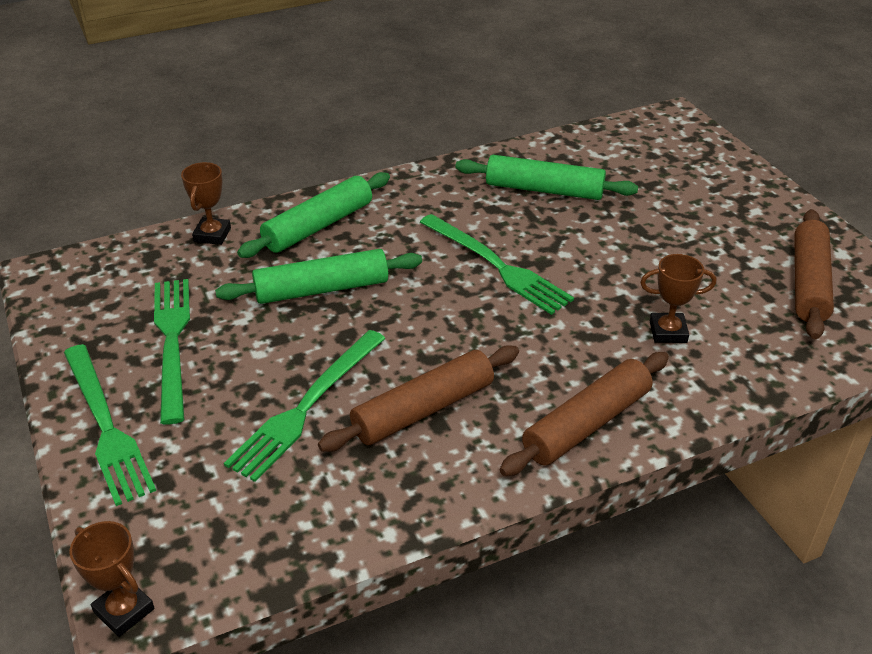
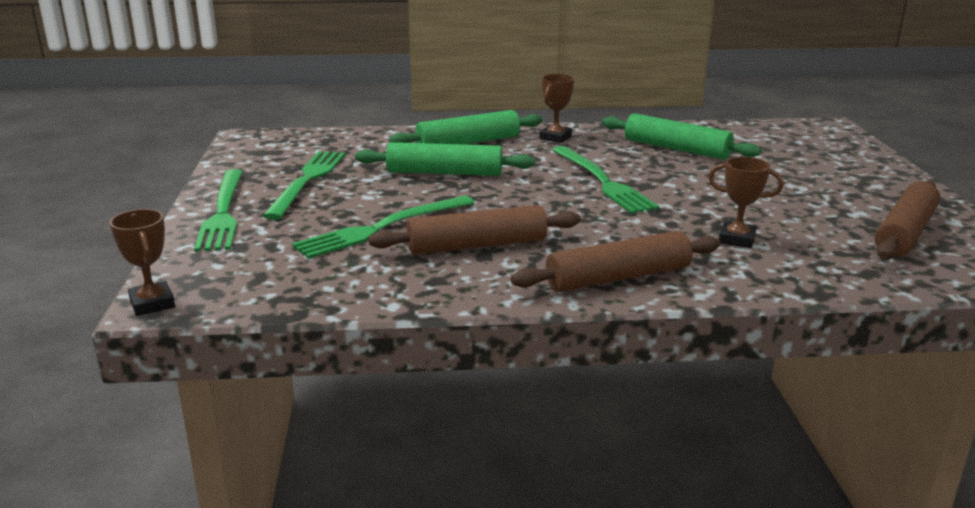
camera: 20 degrees right, 15 degrees down
brown trophy [181,162,231,245] -> brown trophy moved to [539,74,574,143]

